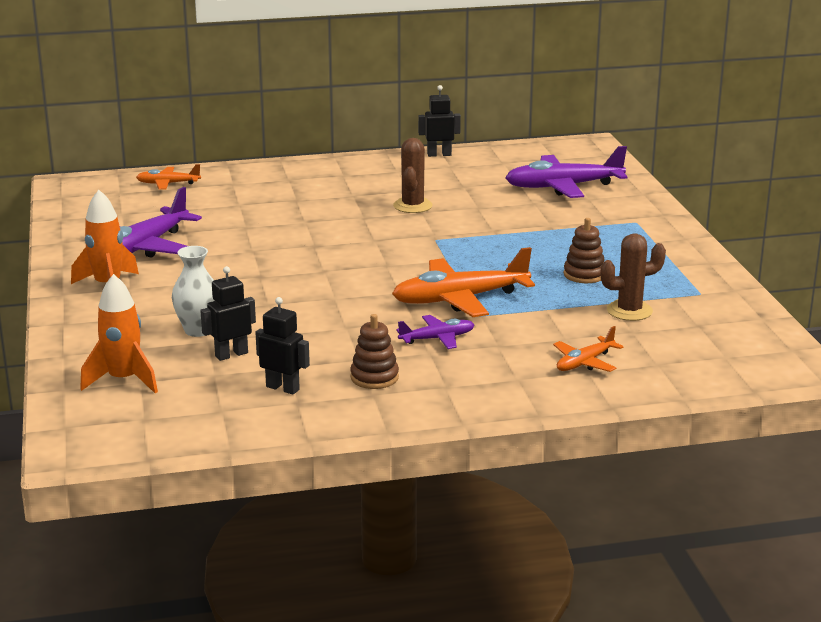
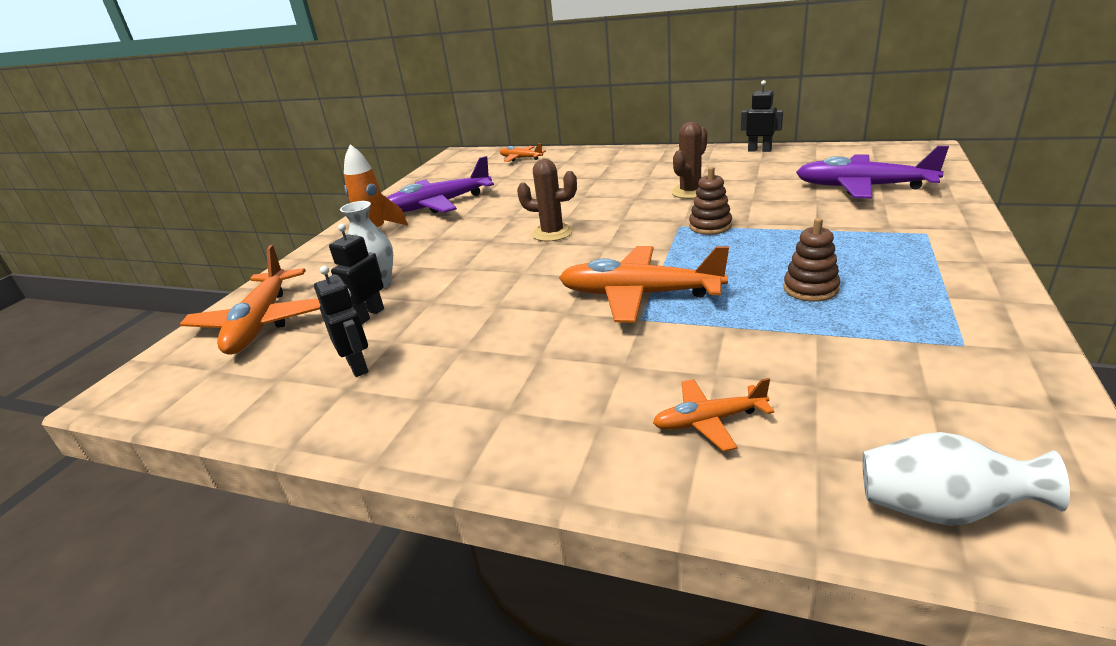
camera: 35 degrees right, 5 degrees up
orange rocket [80,274,158,393] -> orange plane [180,245,321,355]
black robot [200,266,256,361] -> black robot turned 60 degrees counterclockwise [329,224,384,324]
brown stacking toy [350,314,399,389] -> brown stacking toy moved to [689,167,732,235]
purple plane [396,315,474,349] -> none
brown cactus [601,233,666,321] -> brown cactus moved to [517,159,577,242]
none -> white vase [862,432,1070,526]

